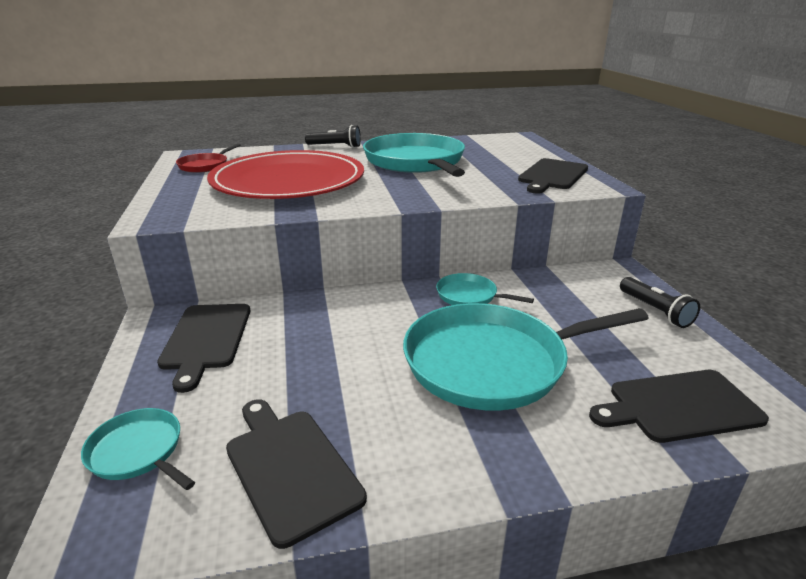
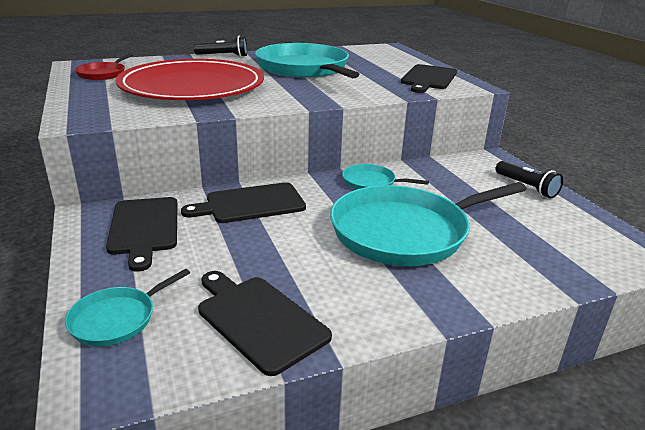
camera: 10 degrees left, 0 degrees up
turquoise pan [81,408,195,490] -> turquoise pan turned 75 degrees counterclockwise [65,269,190,346]
black cutting board [589,370,769,443] -> black cutting board moved to [181,182,306,223]

